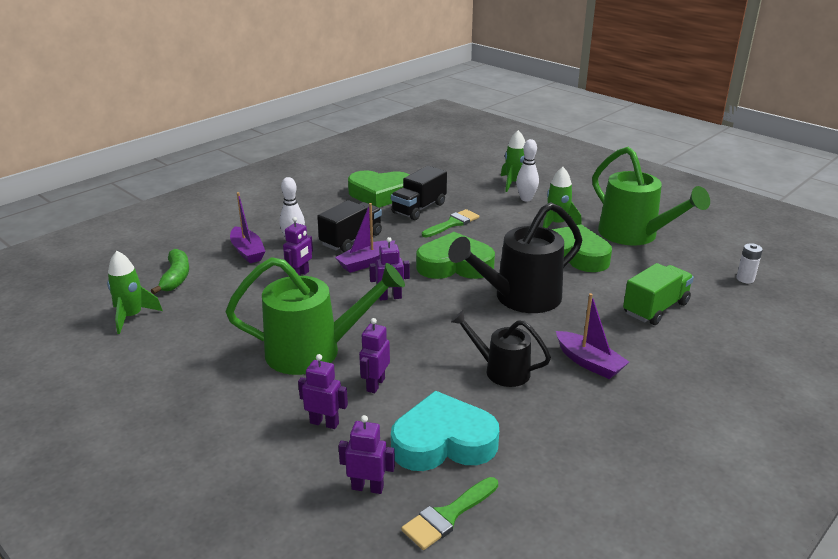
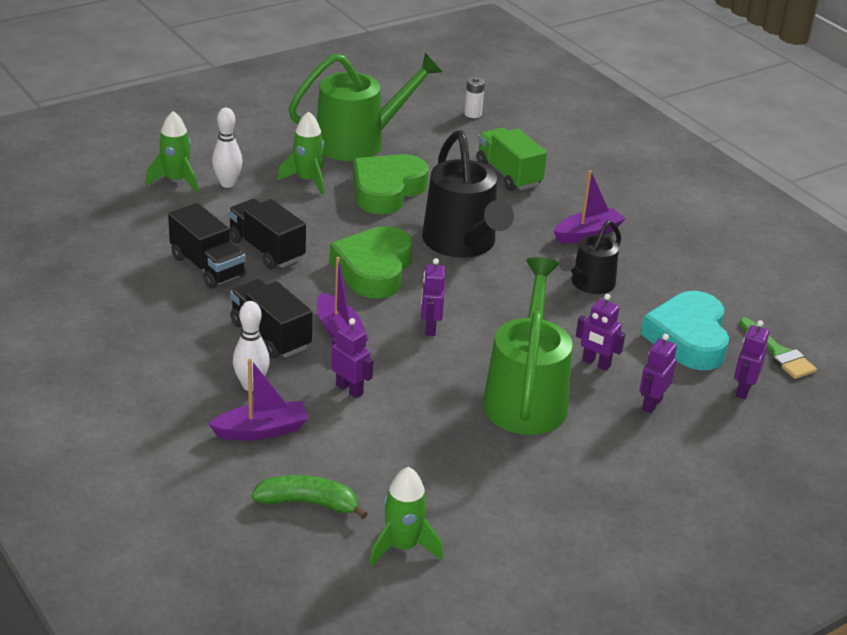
camera: 80 degrees left, 5 degrees up
green heart [348,170,409,208] -> none
green brush [422,209,479,237] -> black truck [228,199,306,269]

